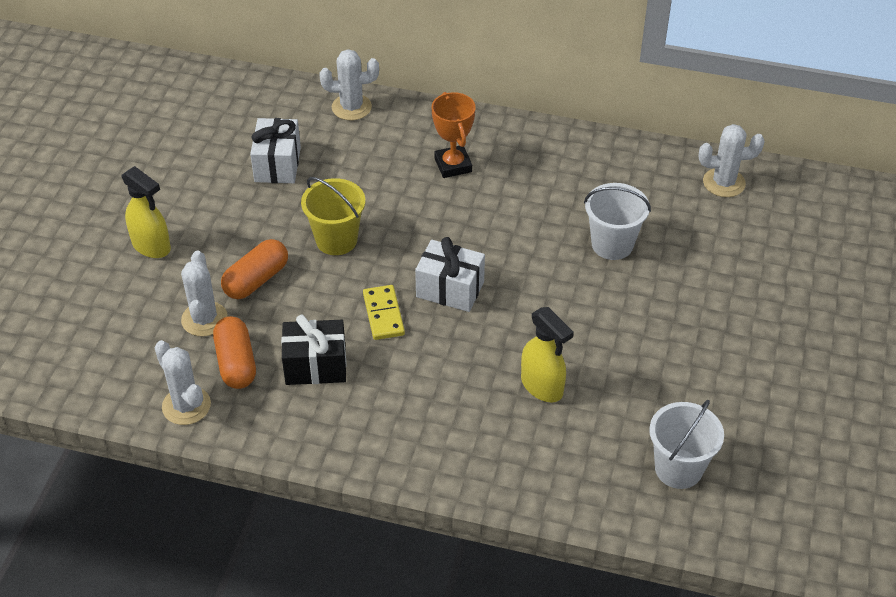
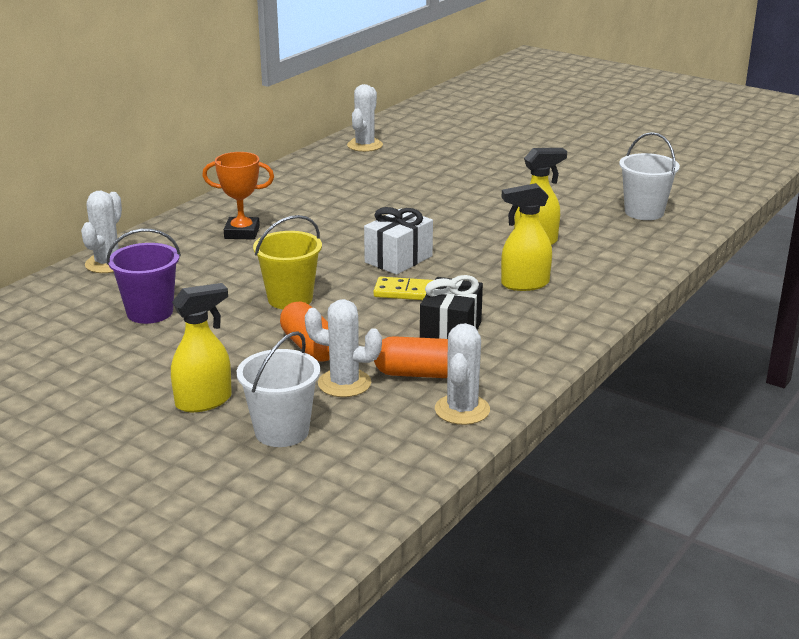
camera: 70 degrees left, 20 degrees down
white cactus [154,340,211,425] -> white cactus turned 60 degrees counterclockwise [435,323,490,425]
white gift [250,118,301,183] -> purple bucket [107,229,181,324]
white bucket [584,183,651,260] -> white bucket moved to [237,331,320,447]
none -> yellow spray bottle [501,183,552,291]

